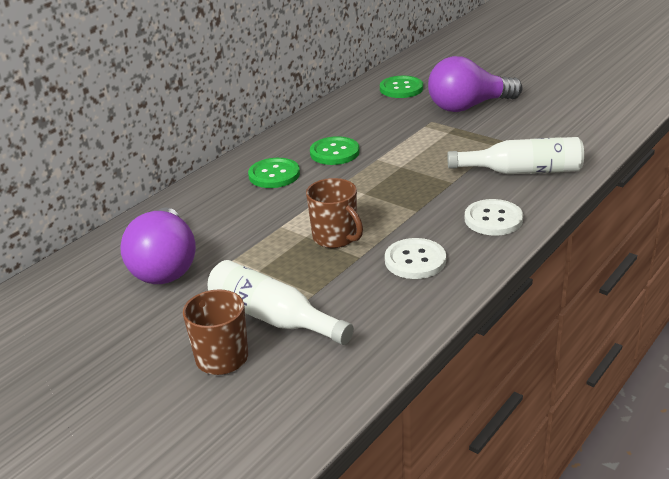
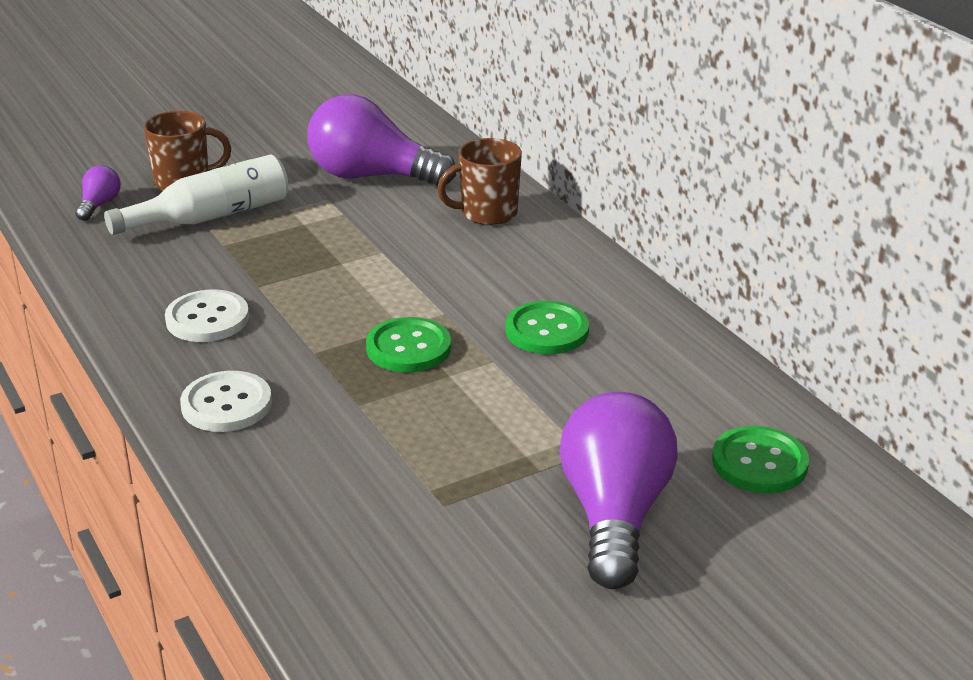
camera: 110 degrees right, 0 degrees up
green button [248,158,300,188] -> green button moved to [366,317,451,372]
brown mug [306,178,363,248] -> brown mug moved to [437,138,522,225]
white bottle [447,137,584,174] -> none
none -> purple light bulb [75,165,121,221]

